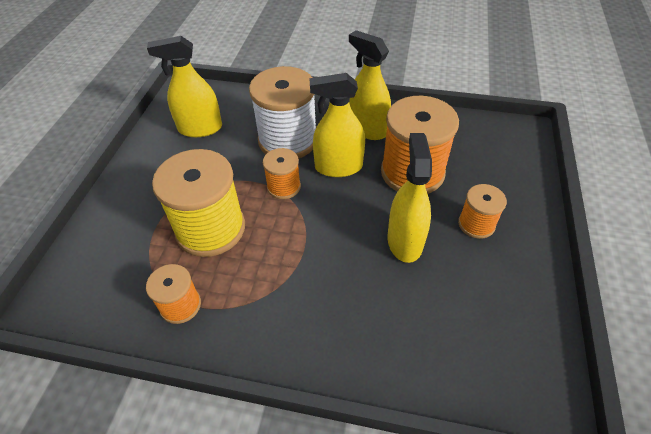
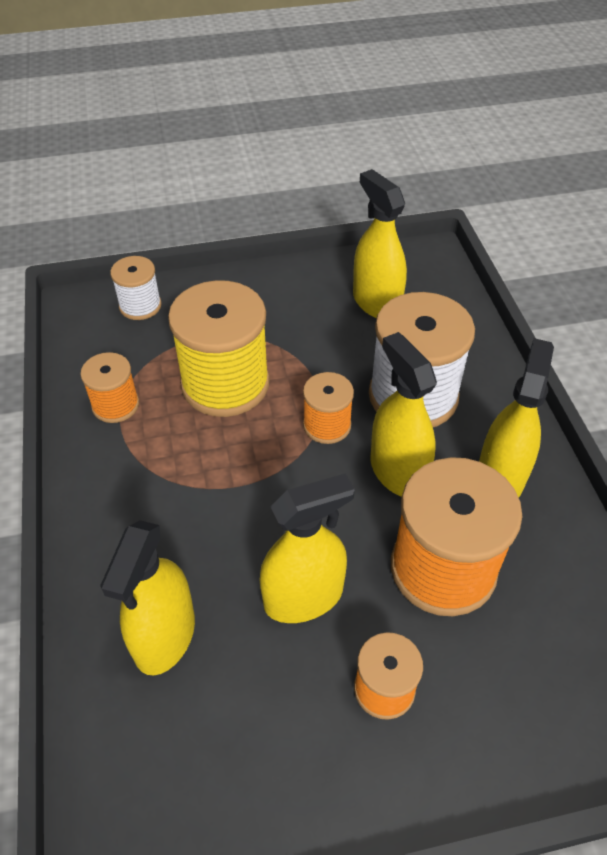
camera: 65 degrees right, 0 degrees up
none -> yellow spray bottle [100,520,195,676]
none -> white spool [110,256,162,320]

